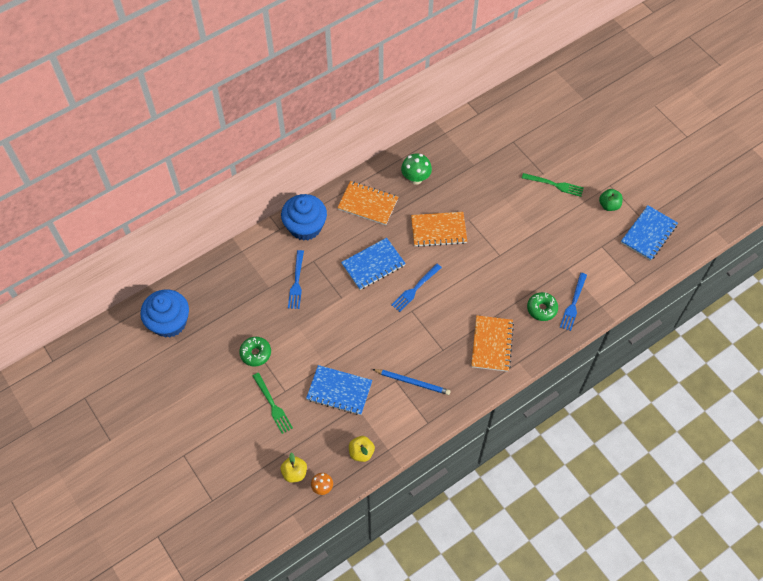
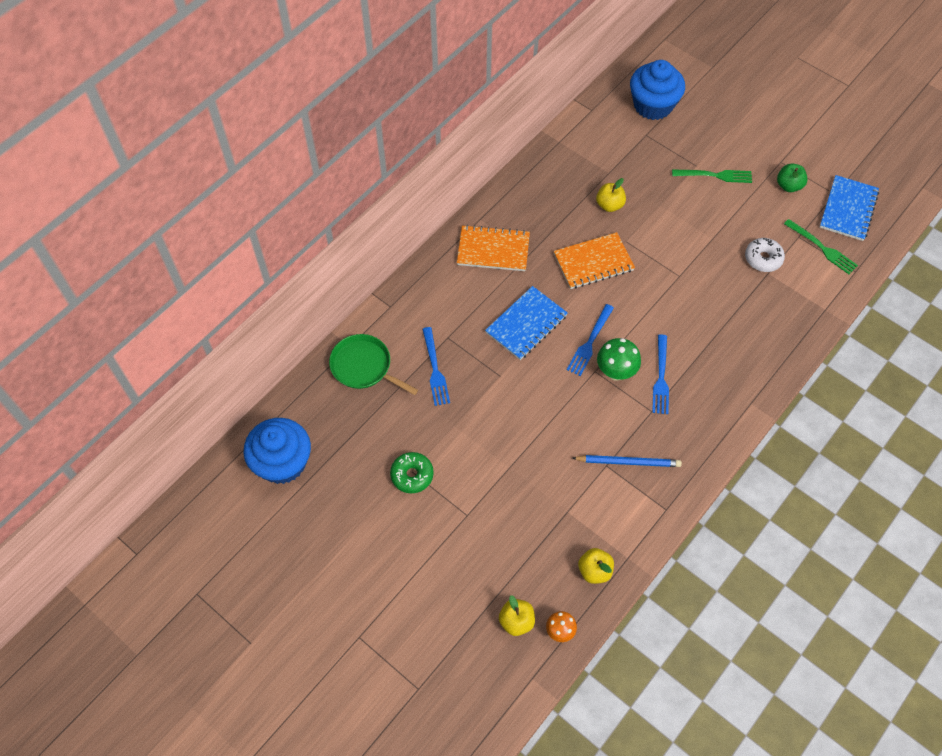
camera: 15 degrees left, 0 degrees up
green fork [253,373,293,434] -> green fork moved to [784,219,858,274]
blue cupcake [281,194,327,241] -> blue cupcake moved to [630,60,685,120]
blue notebook [306,365,372,415] -> none
green mushroom [401,154,432,185] -> green mushroom moved to [597,338,641,381]
orange notebook [471,315,514,372] -> none
green donut [527,292,558,321] -> none
blue fork [560,273,587,331] -> blue fork moved to [652,334,669,414]
none -> green pan [329,334,418,395]
none -> yellow apple [596,178,626,212]
none -> white donut [745,238,785,272]

